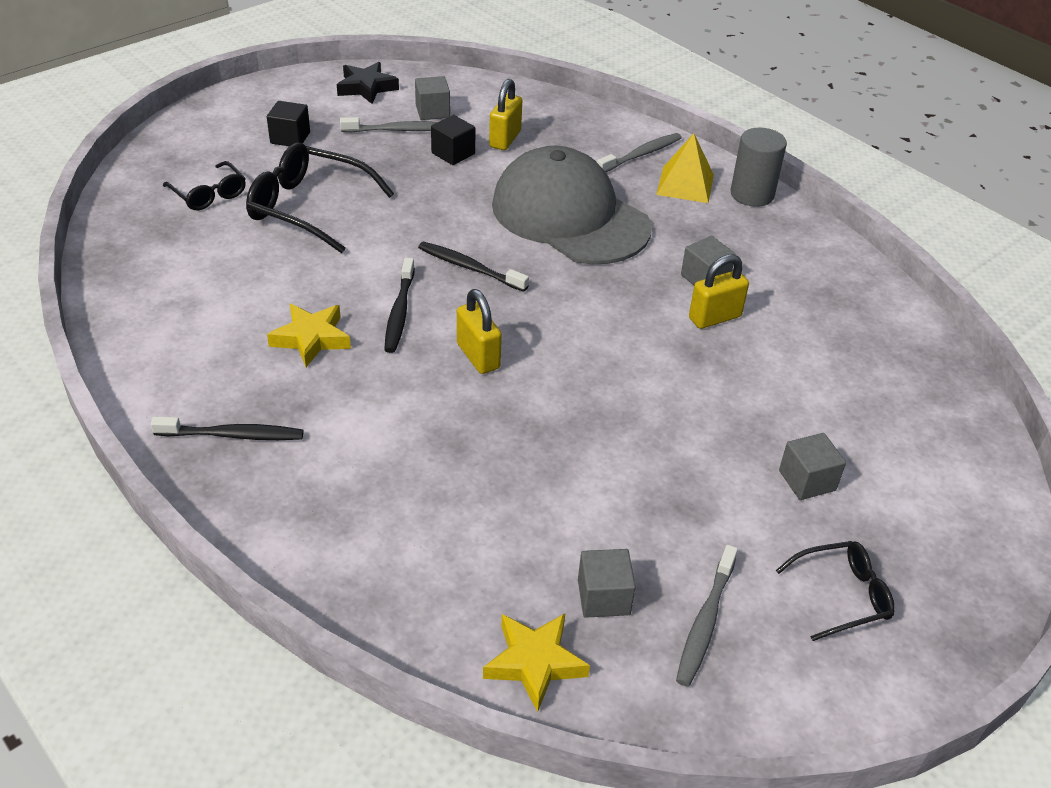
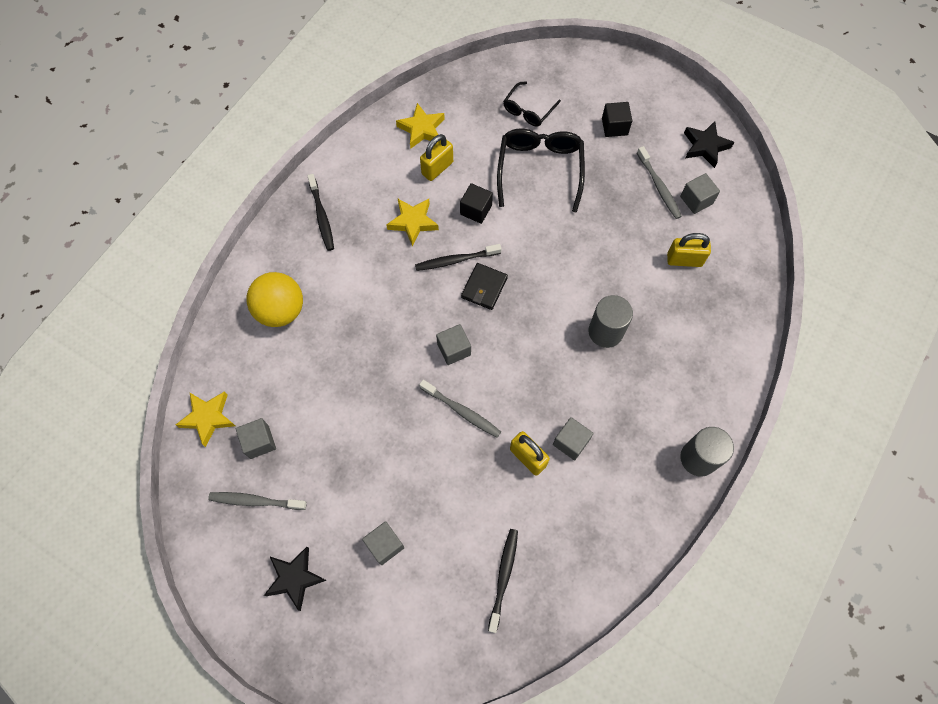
camera: 75 degrees right, 25 degrees up
black toothbrush [418,242,529,292] -> black toothbrush moved to [488,529,518,633]
black cube [431,115,475,165] -> black cube moved to [460,183,493,224]
yellow padlock [457,289,502,374] -> yellow padlock moved to [420,134,453,181]
grey cap [492,146,652,264] -> grey cylinder [589,295,633,348]
grey toothbrush [597,133,682,172] -> grey toothbrush moved to [419,380,501,438]
yellow pyramid [656,133,714,203] -> none
black glasses [776,541,895,641] -> black star [264,547,327,611]
none -> yellow ball [246,272,303,327]
none -> yellow star [396,103,445,149]
none -> grey cube [436,324,471,365]
none -> black wallet [461,263,508,310]

